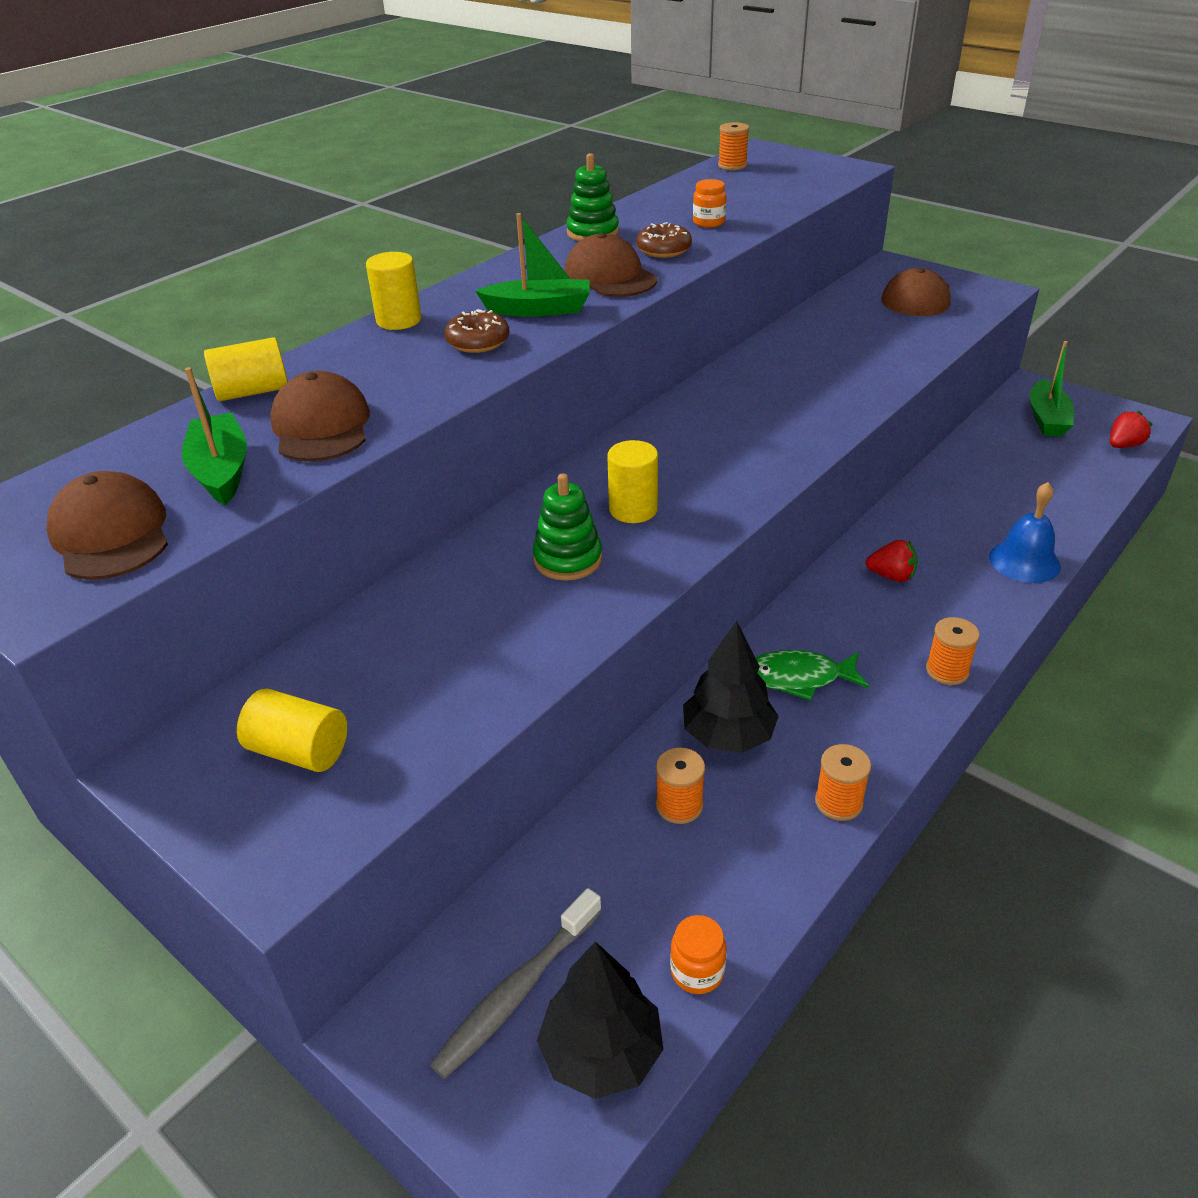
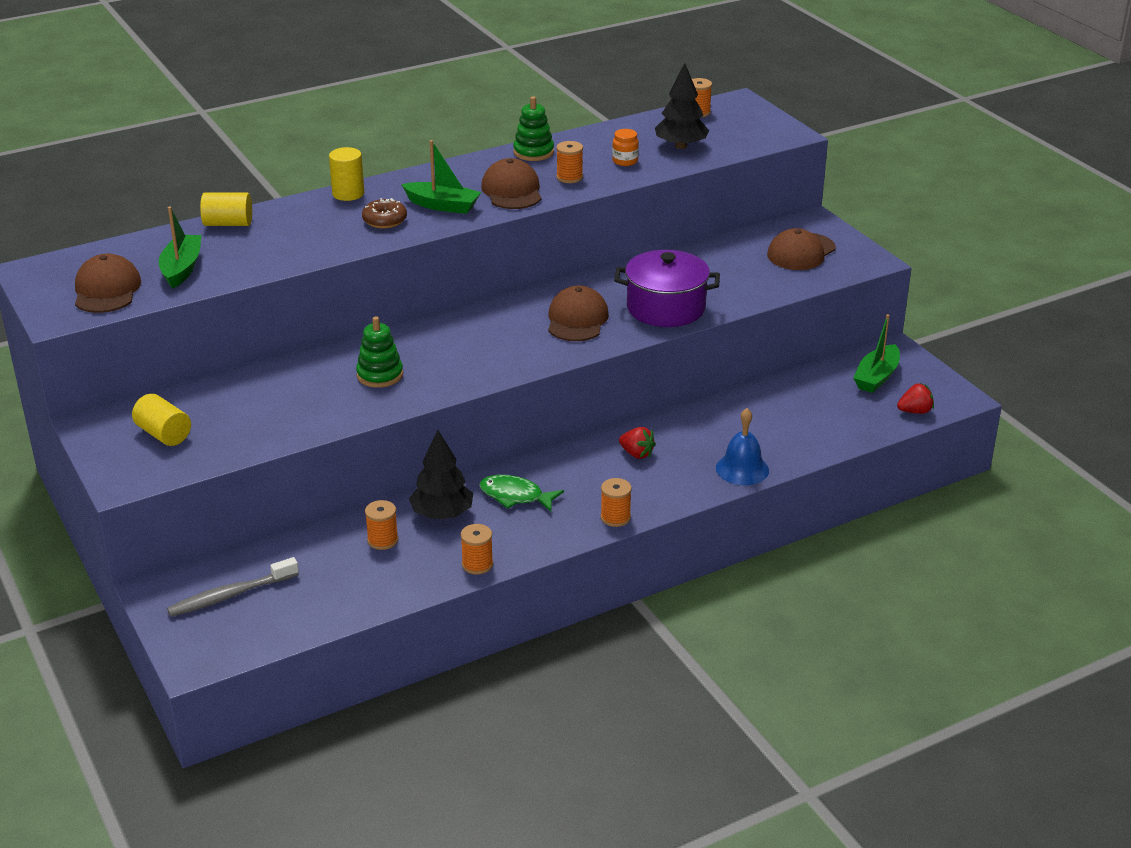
camera: 20 degrees right, 5 degrees down
brown cap [270,371,370,462] -> brown cap moved to [548,286,609,341]
black tree [537,941,664,1099] -> black tree moved to [655,63,709,149]
yellow cylinder [607,440,658,523] -> none
brown donut [636,222,692,258] -> orange spool [556,141,583,183]
orange jar [670,915,727,994] -> none
none -> purple pot [614,250,720,327]

